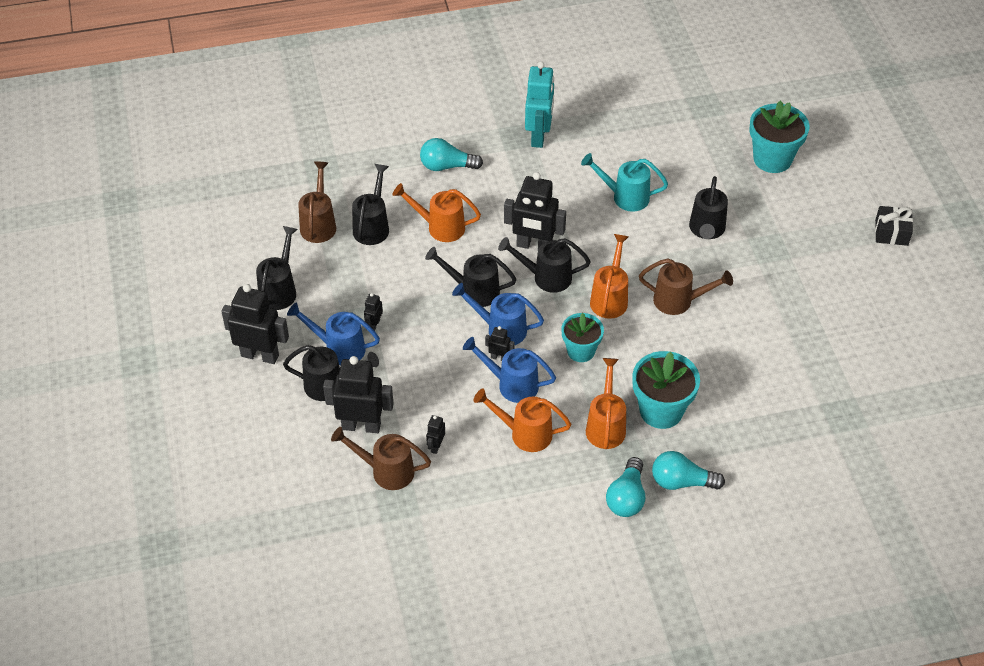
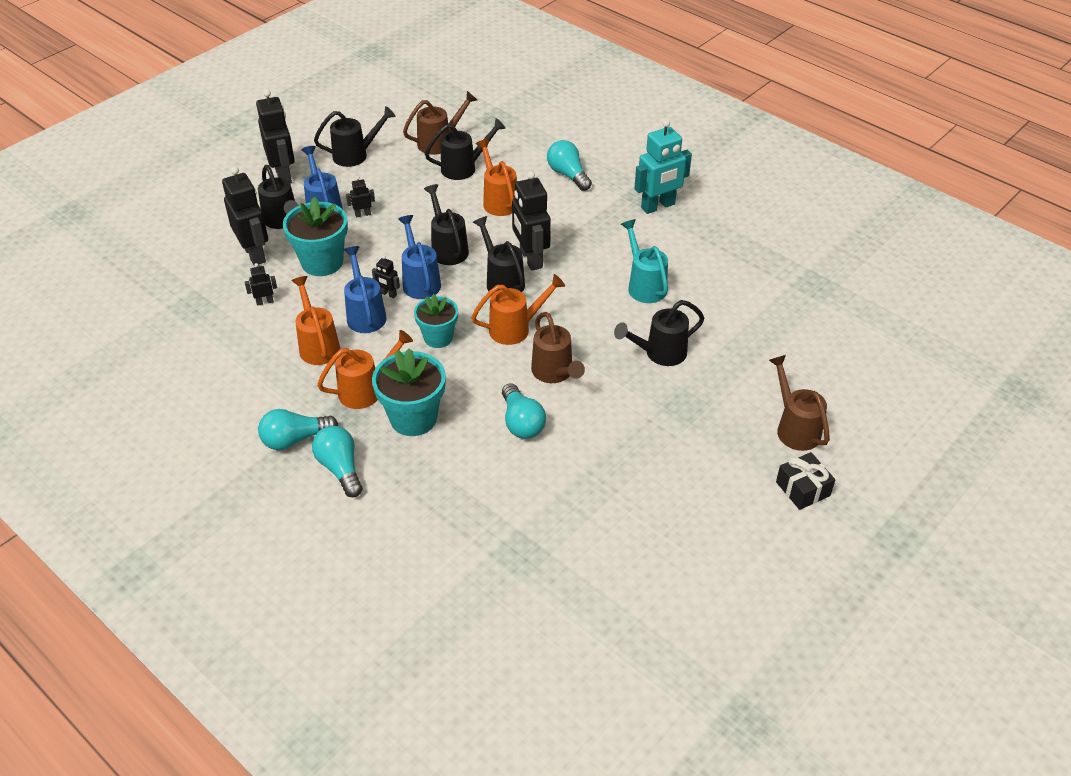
camera: 55 degrees right, 5 degrees down
brown watering can [331,427,431,490] -> brown watering can moved to [769,355,830,451]
black robot [485,326,515,361] -> black robot turned 135 degrees clockwise [372,255,400,298]
turquoise flower pot [749,100,810,173] -> turquoise flower pot moved to [283,197,348,276]
none -> turquoise light bulb [502,383,546,439]

